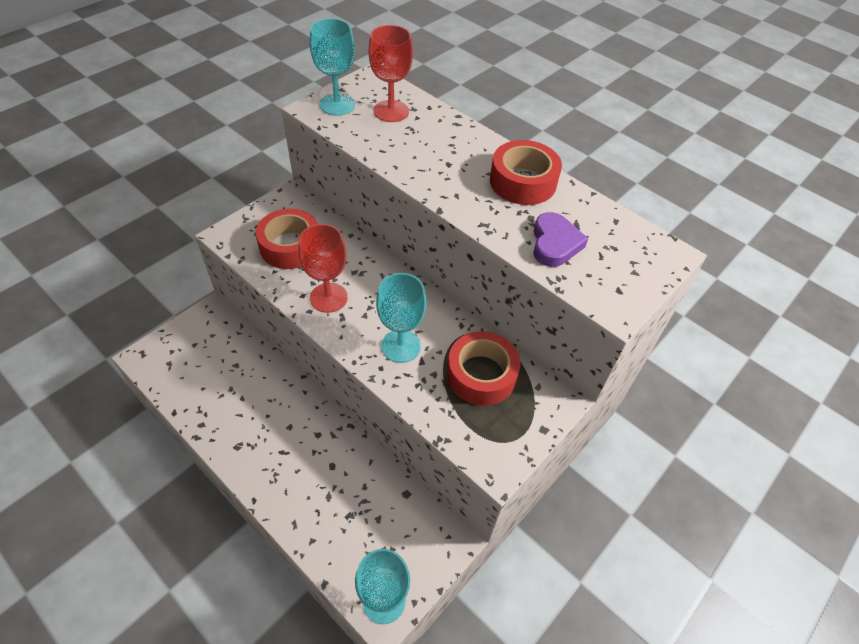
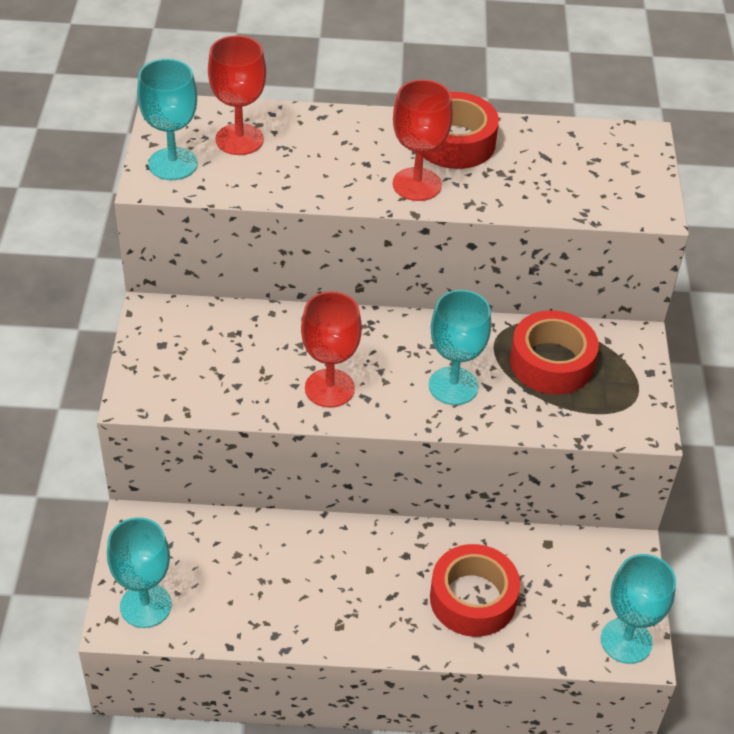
camera: 40 degrees left, 5 degrees down
red tape [255,209,318,269] -> red tape moved to [430,544,520,637]
purple heart [533,212,588,267] -> none
none -> turquoise goblet [107,517,172,628]
none -> red goblet [393,80,453,201]

